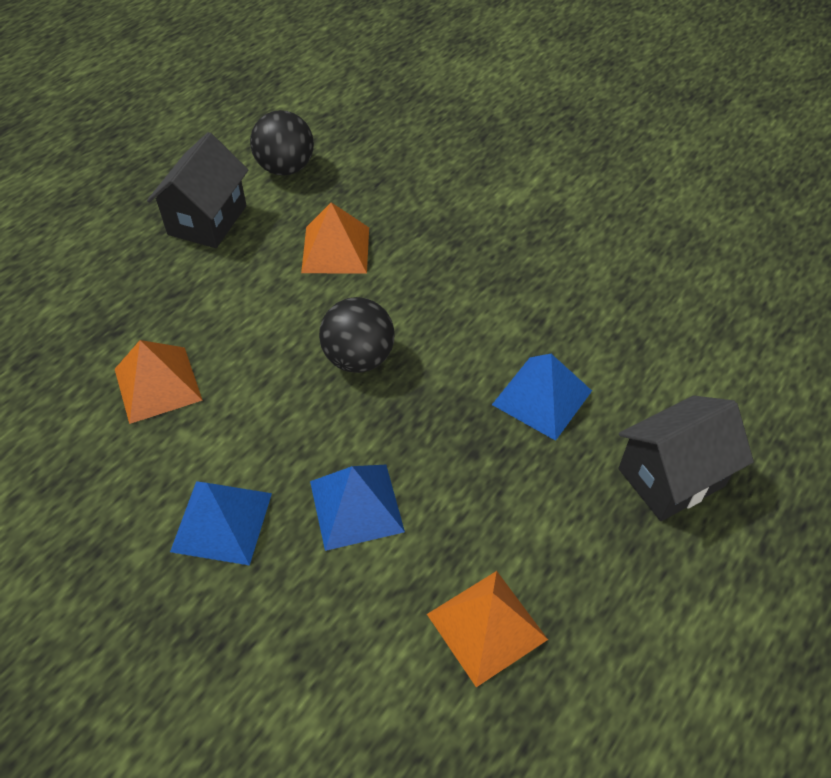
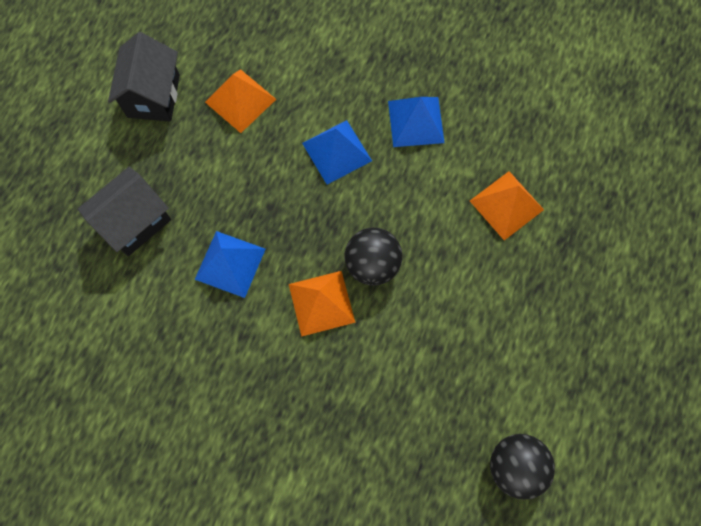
camera: 165 degrees right, 20 degrees up
black house [147,132,248,248] -> black house moved to [108,32,180,121]
orange pyramid [301,203,369,273] -> orange pyramid moved to [289,271,355,337]

